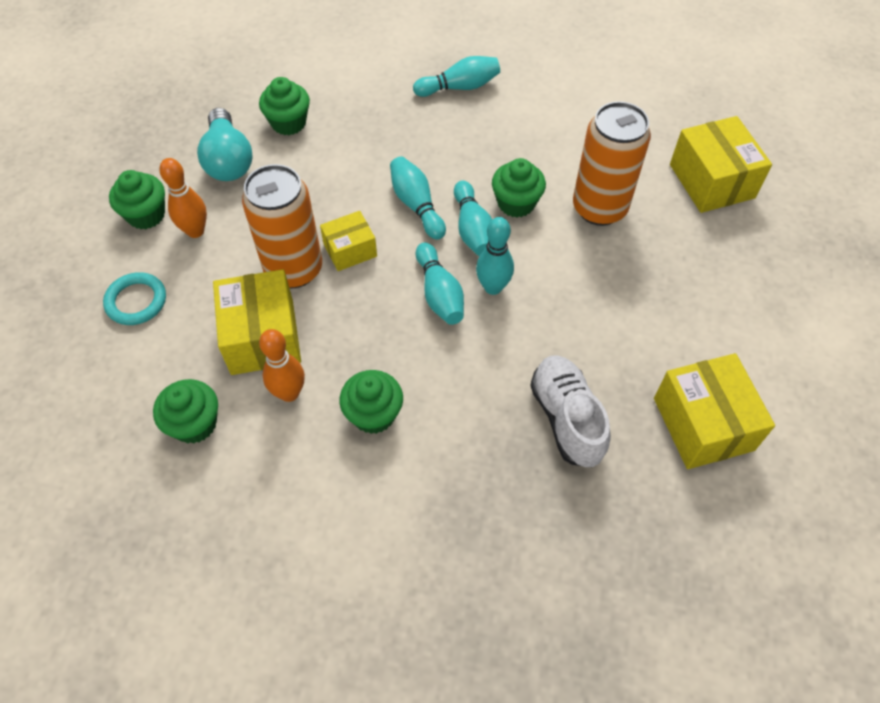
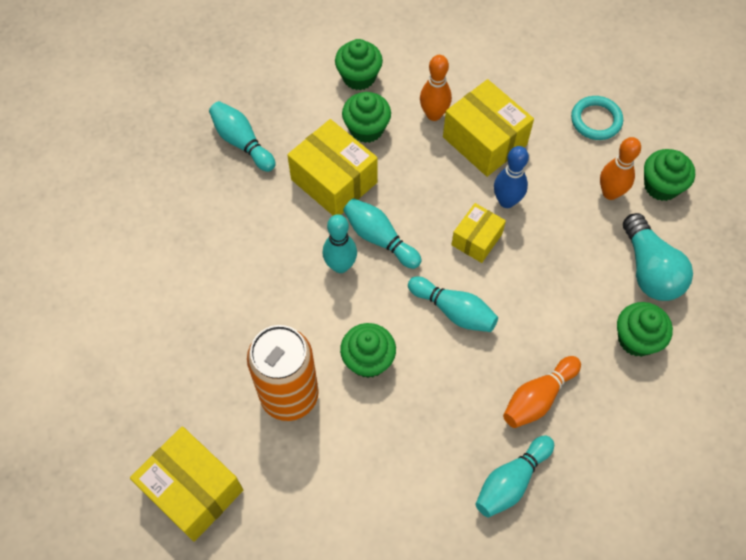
camera: 150 degrees right, 5 degrees up
green cupcake [153,379,218,444] -> green cupcake moved to [335,39,383,90]
turquoise light bulb [197,108,253,181] -> turquoise light bulb turned 150 degrees counterclockwise [623,213,693,301]
orange can [242,164,322,288] -> blue bowling pin [494,146,529,208]
turquoise bowling pin [454,181,492,256] -> turquoise bowling pin moved to [209,101,276,172]
white shoe [530,355,611,467] -> none
yellow box [654,353,775,469] -> yellow box moved to [287,119,378,215]
none -> orange bowling pin [503,356,581,428]

